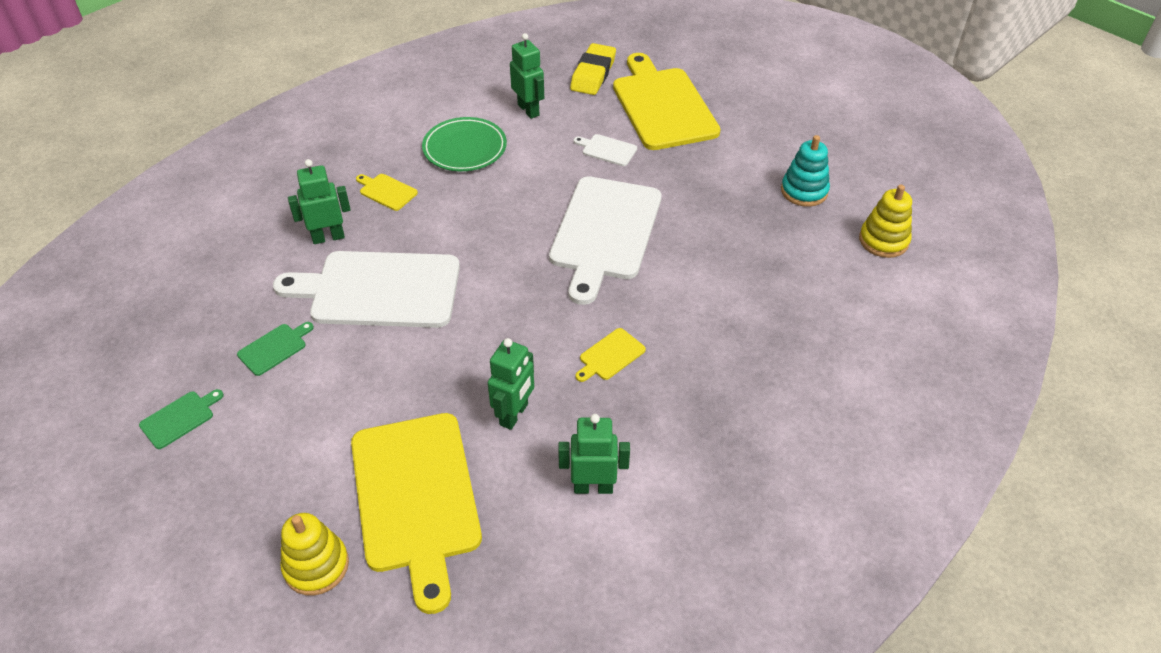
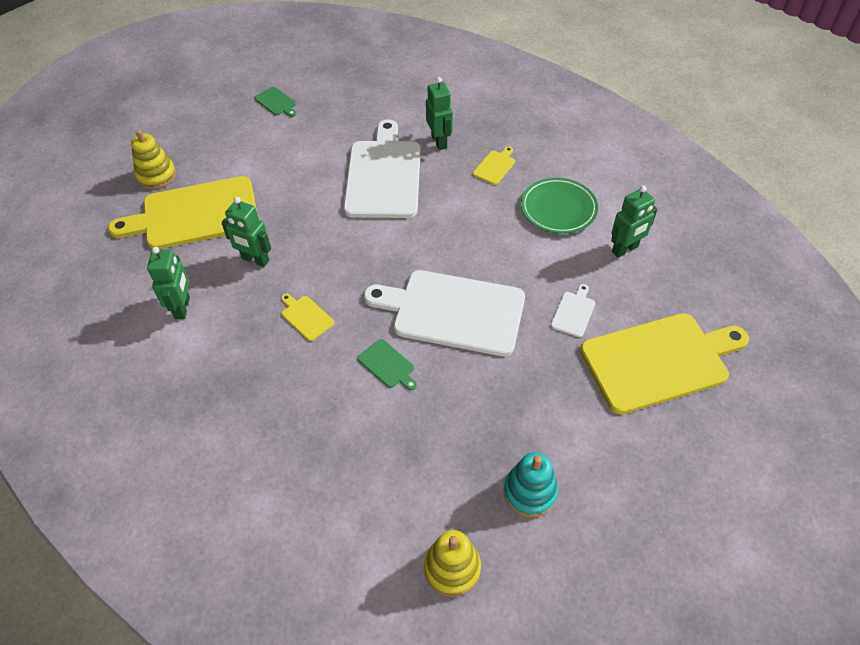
camera: 90 degrees right, 5 degrees up
green cutting board [237,322,314,376] -> green cutting board moved to [358,339,417,390]
yellow eraser [570,43,616,95] -> none

